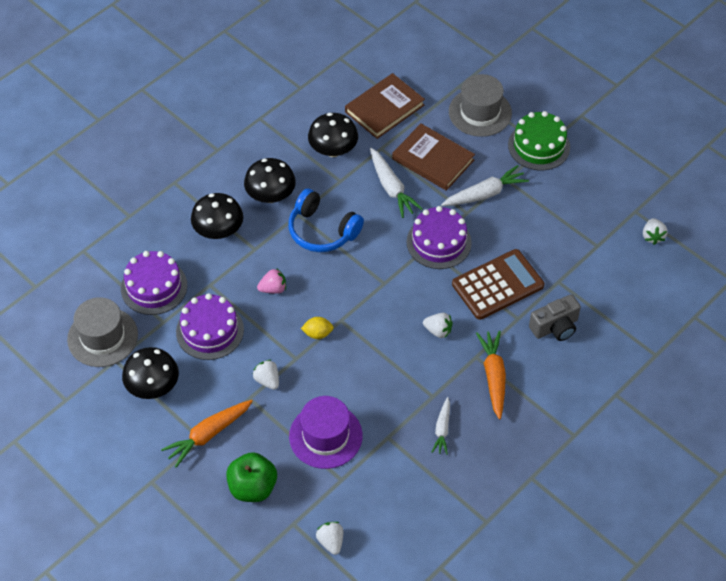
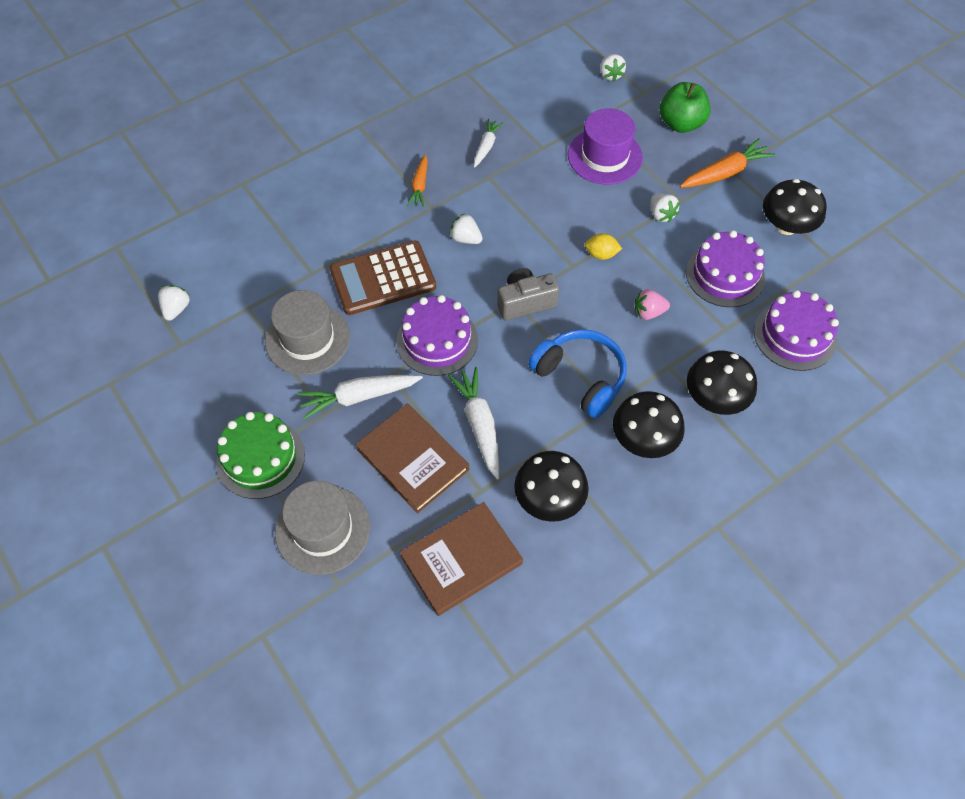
camera: 170 degrees left, 5 degrees up
grey hat [67,297,138,367] -> grey hat moved to [265,290,350,375]
orange carrot [476,331,506,420] -> orange carrot [407,155,428,207], size x0.63
grey camera [529,294,581,341] -> grey camera moved to [497,268,559,321]

